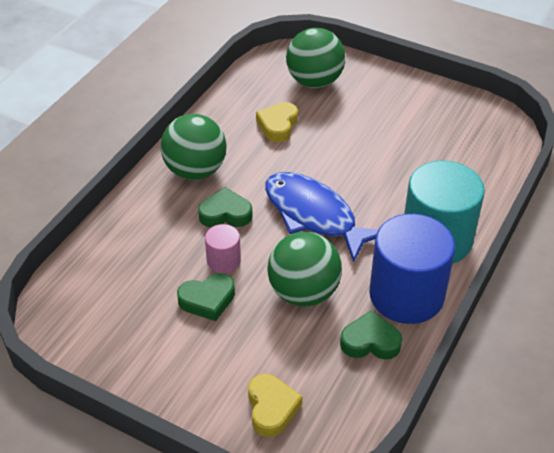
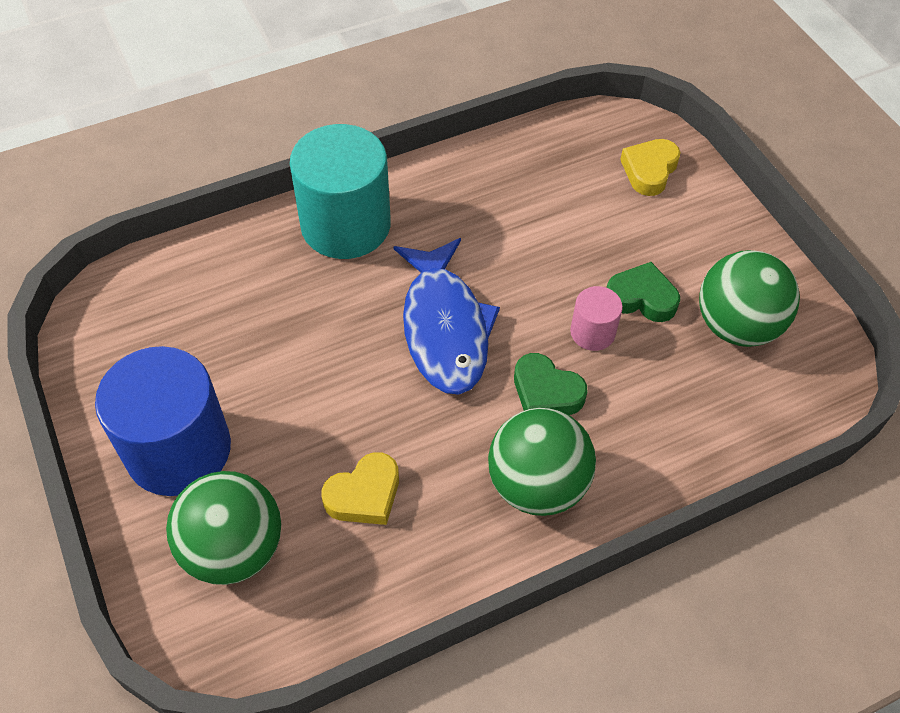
camera: 145 degrees left, 10 degrees up
green ball [267,232,342,307] -> green ball moved to [699,250,800,347]
green heart [340,310,402,360] -> none
blue cylinder [369,214,455,324] -> blue cylinder moved to [95,346,231,496]

